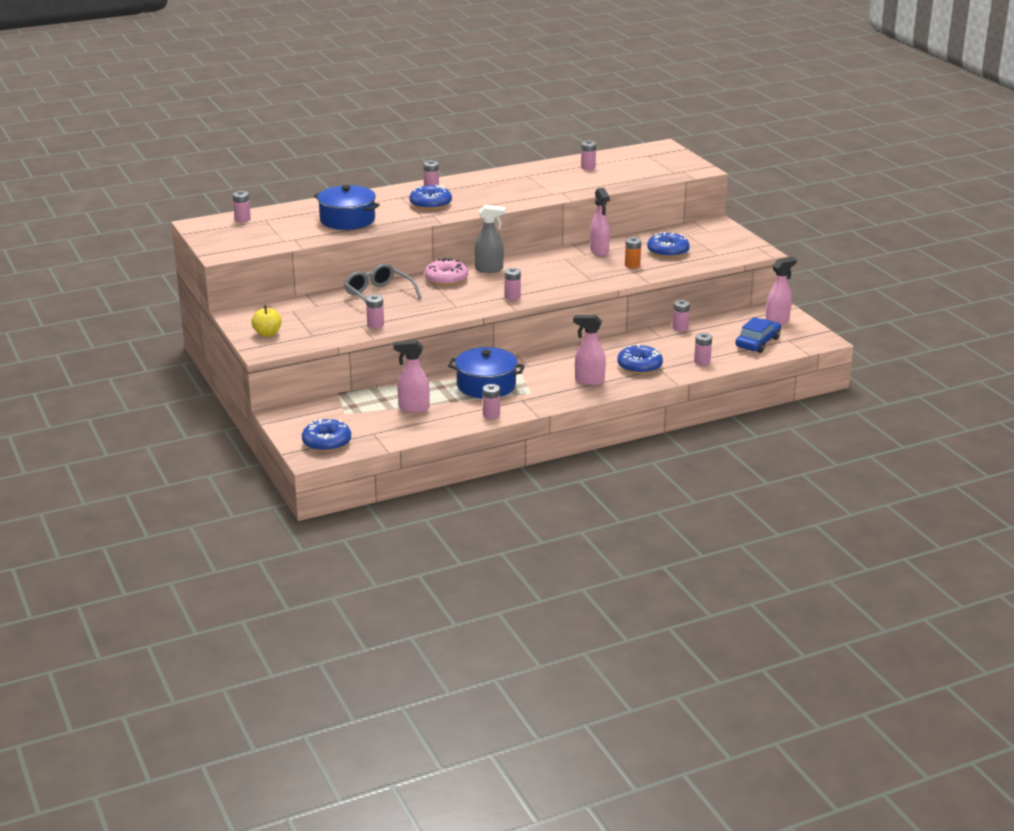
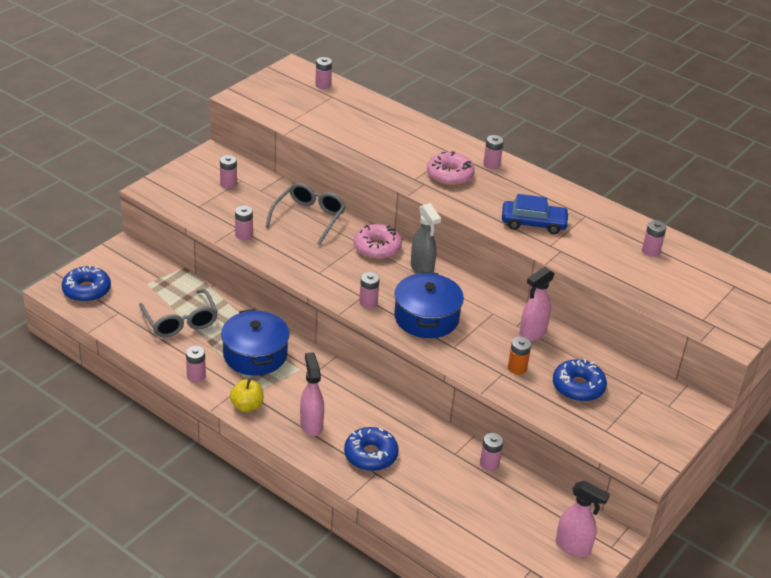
camera: 60 degrees right, 10 degrees up
yellow apple [251,305,281,337] -> yellow apple moved to [230,379,264,412]
blue pot [314,185,380,230] -> blue pot moved to [394,272,464,338]
pink spray bottle [393,340,430,413] -> grey glasses [139,289,218,337]
blue donut [409,184,452,210] -> pink donut [427,151,475,186]
pink battery [694,333,712,366] -> pink battery moved to [220,155,237,188]
blue car [735,317,781,353] -> blue car moved to [502,194,569,234]

